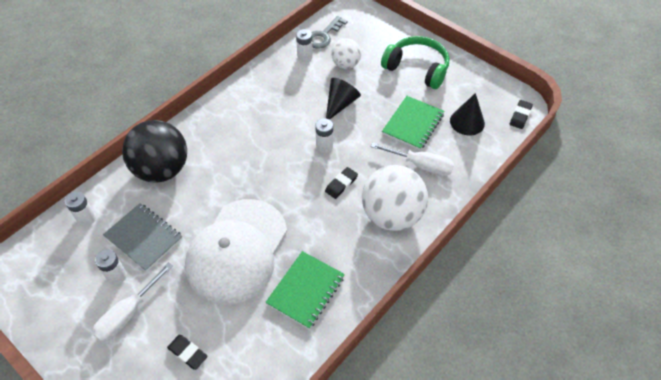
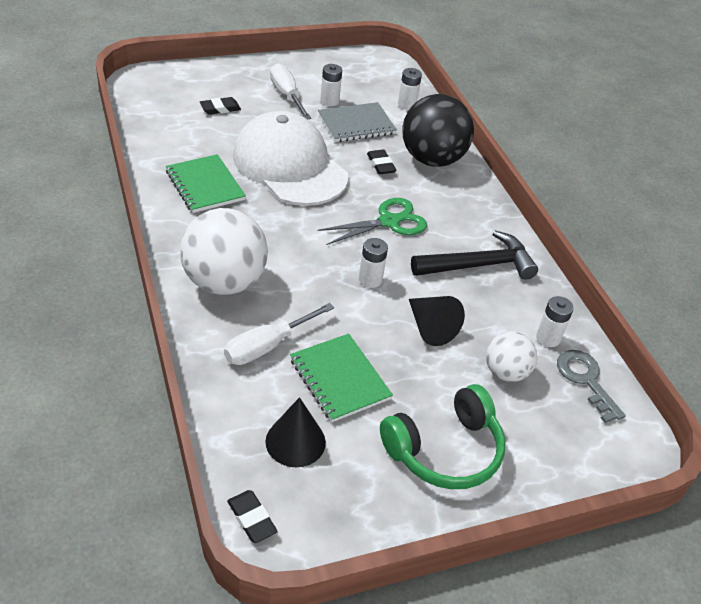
camera: 115 degrees right, 10 degrees down
black eraser [325,167,358,199] -> black eraser moved to [367,149,396,174]
none -> green scissors [318,198,427,245]
none -> black hammer [411,231,538,280]

